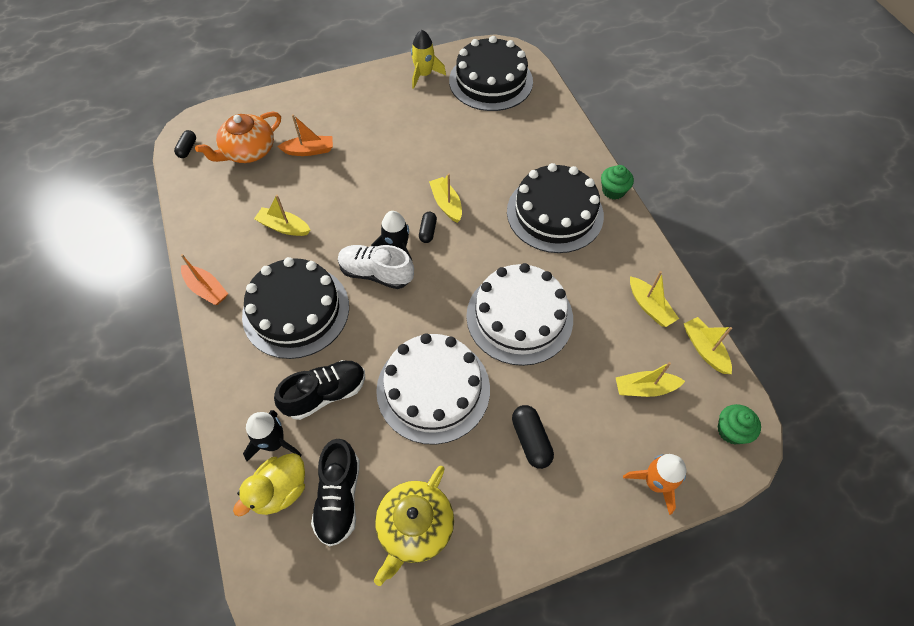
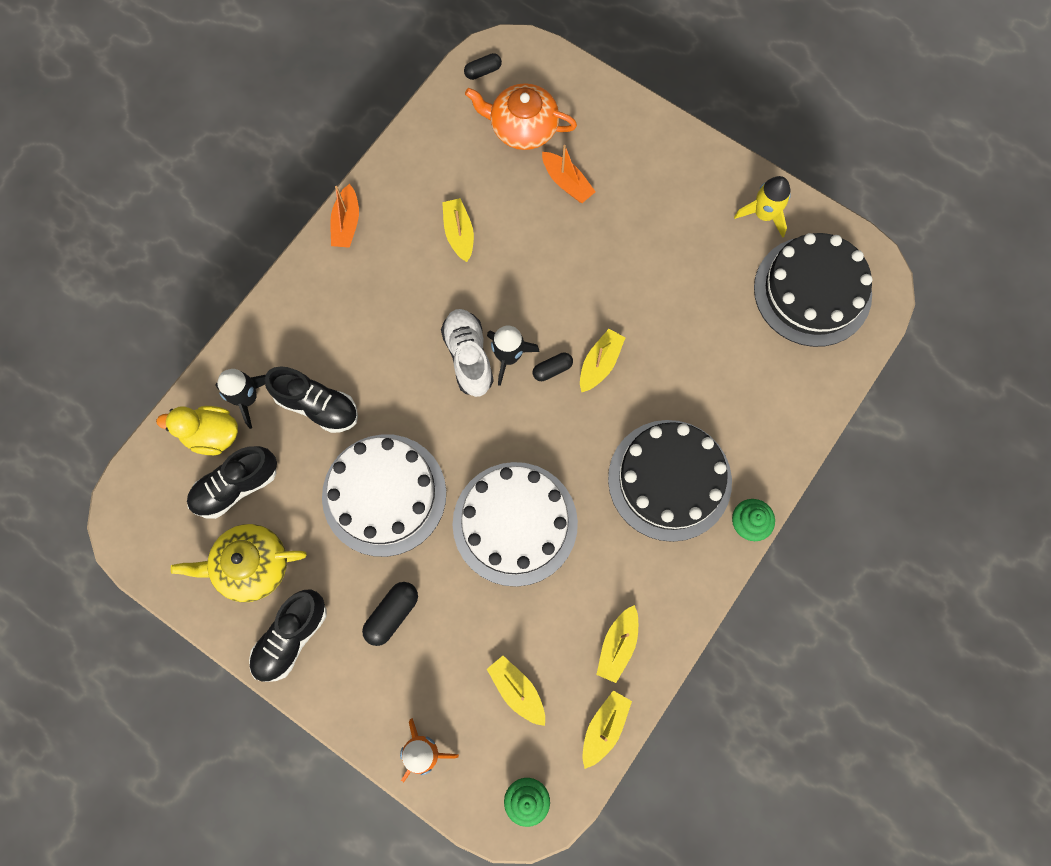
camera: 55 degrees right, 15 degrees up
black cake [242,257,349,359] -> none
none -> black shoe [249,589,327,682]

